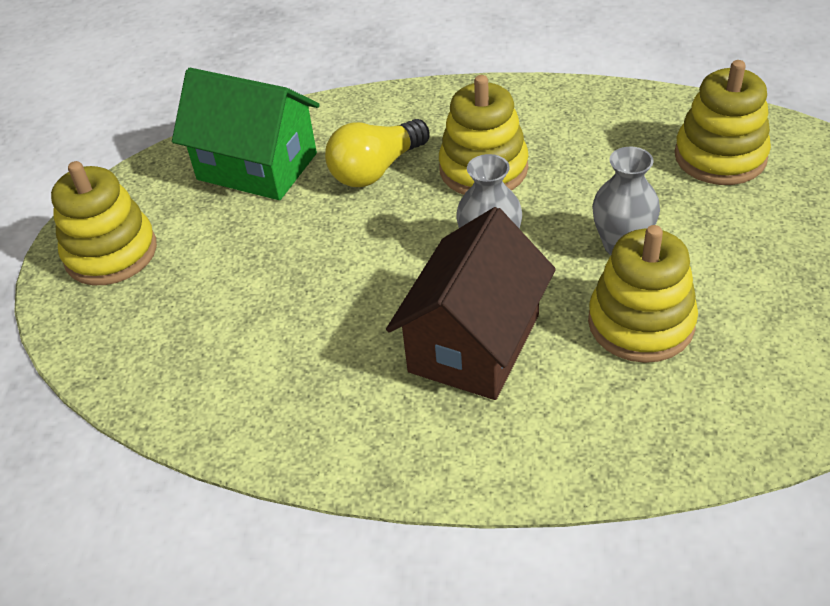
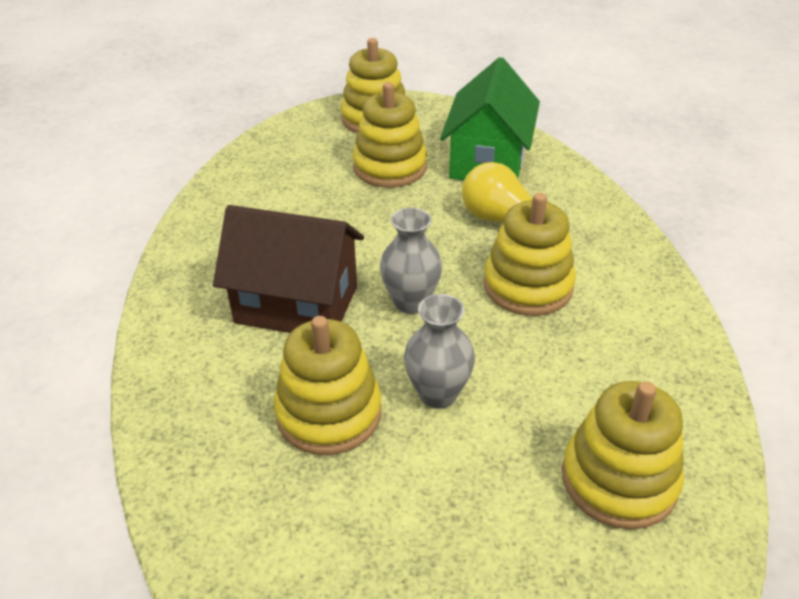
camera: 75 degrees right, 5 degrees down
none -> yellow stacking toy [353,82,427,188]

